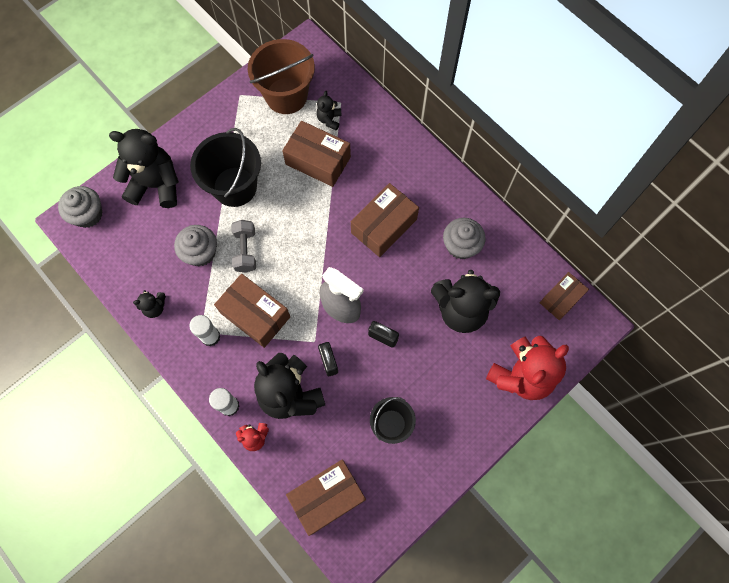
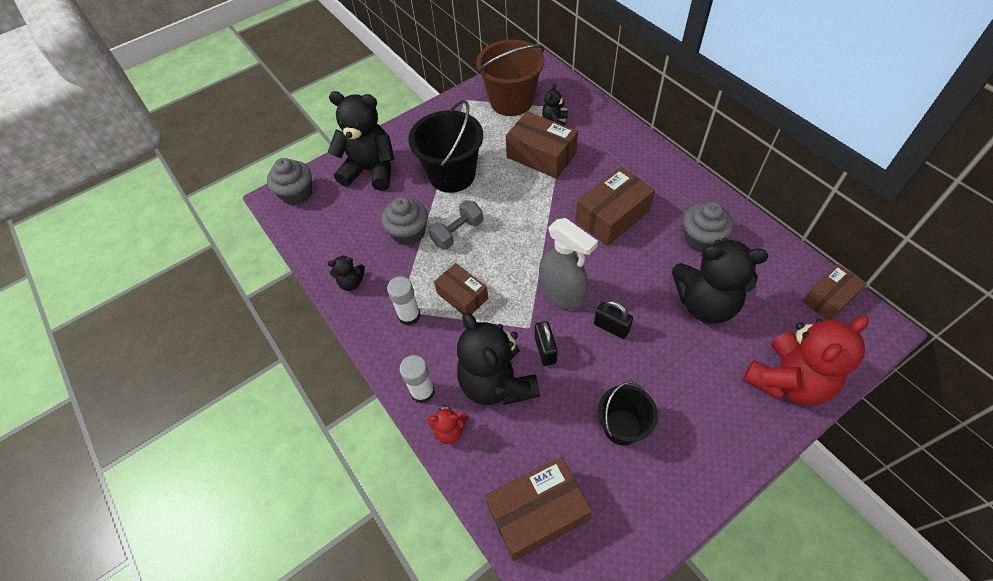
camera: 10 degrees right, 15 degrees down
brown box [214,274,290,348] -> brown box [434,263,488,314], size x0.64
grey dumbbell [231,220,256,273] -> grey dumbbell turned 45 degrees clockwise [429,200,483,249]

